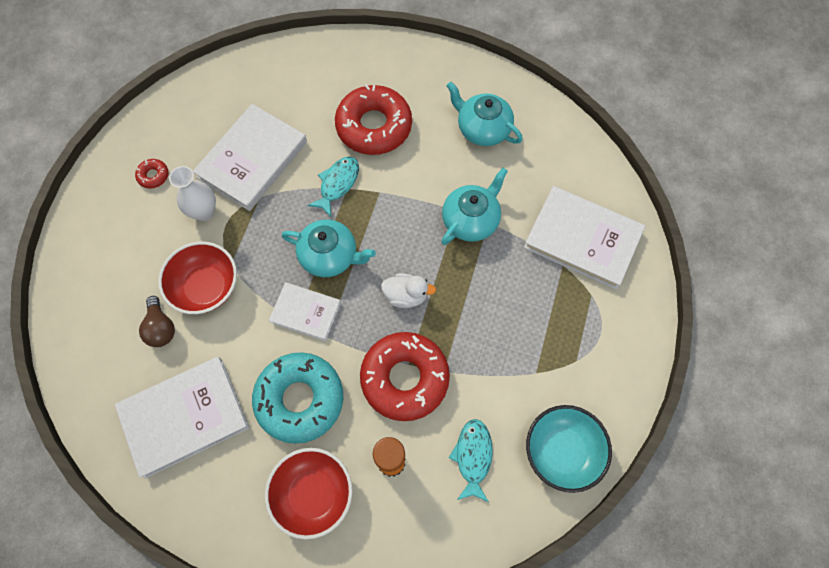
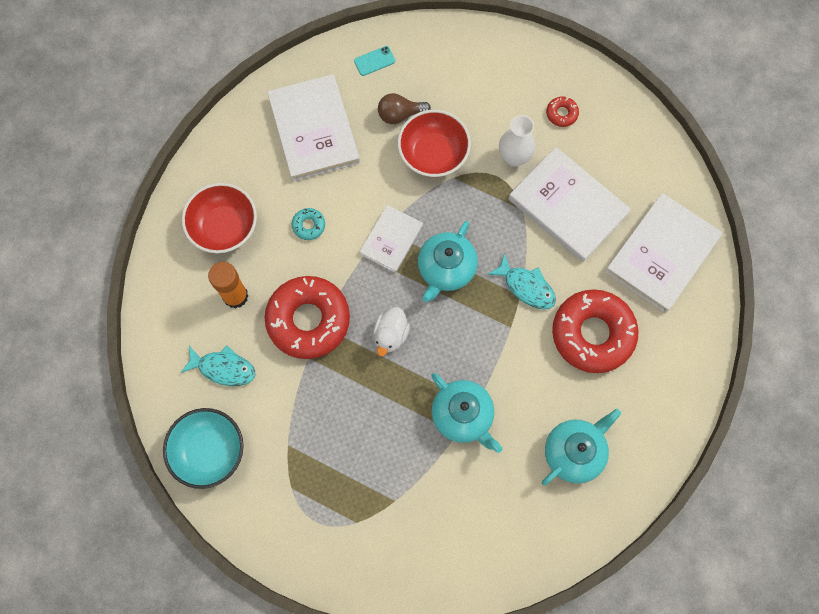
camera: 100 degrees right, 5 degrees up
turquoise donut [252,352,343,444] -> turquoise donut [292,208,325,240], size x0.41
white book [524,186,645,290] -> white book moved to [605,193,722,313]
none -> turquoise phone [354,46,396,76]

